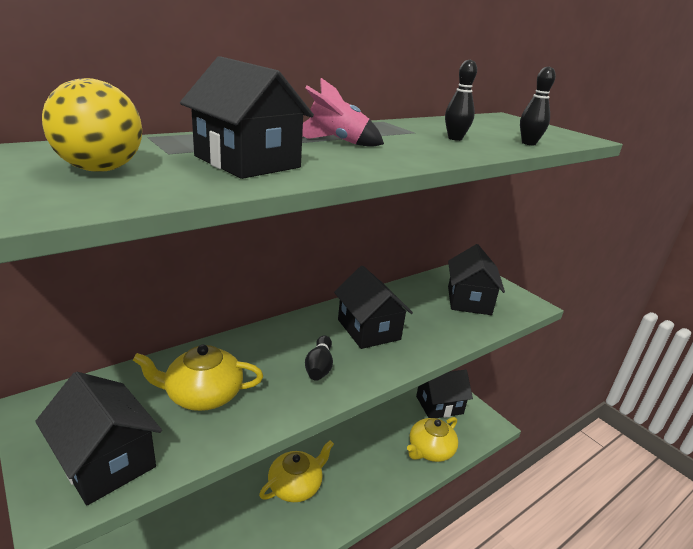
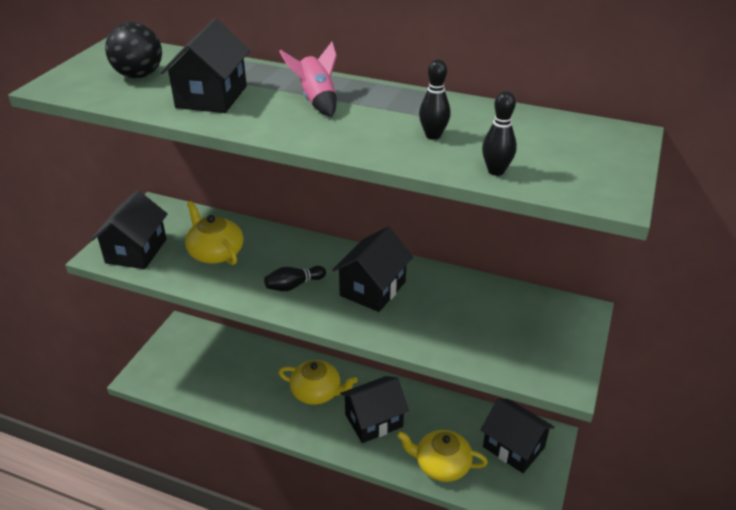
camera: 60 degrees right, 10 degrees up
yellow ball [42,78,142,172] -> black ball [105,22,162,78]
black house [448,244,505,315] -> black house moved to [340,376,409,443]

